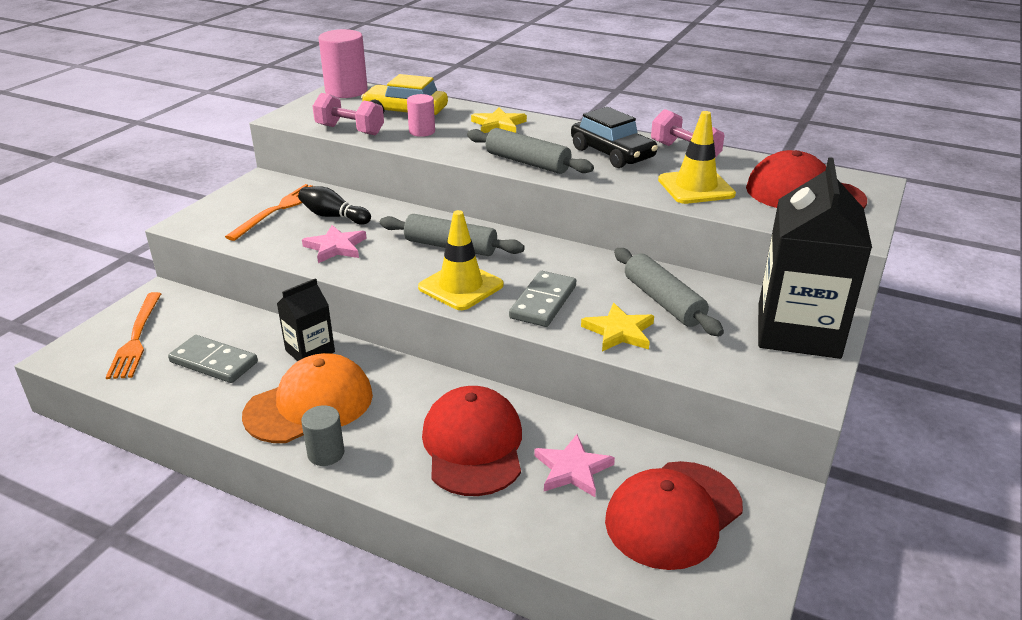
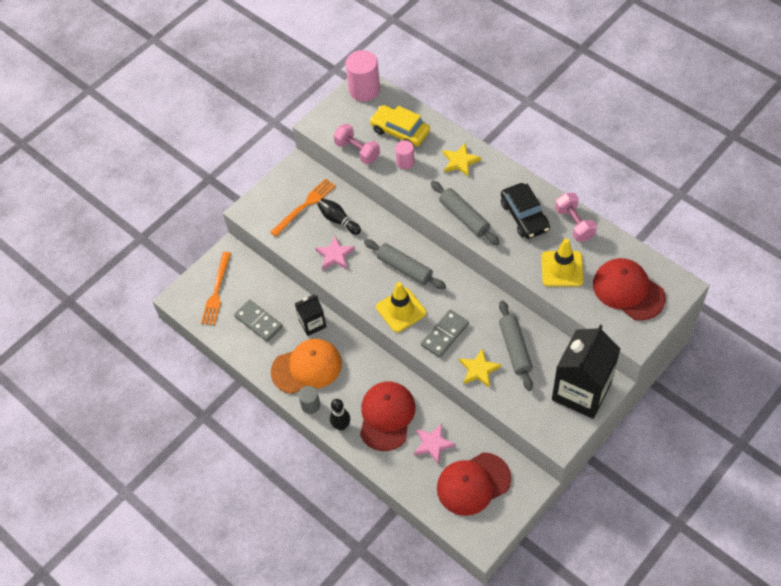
camera: 20 degrees right, 25 degrees up
none -> black bowling pin [330,399,350,431]

